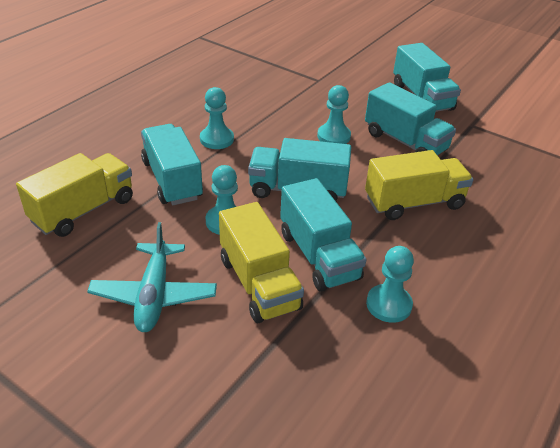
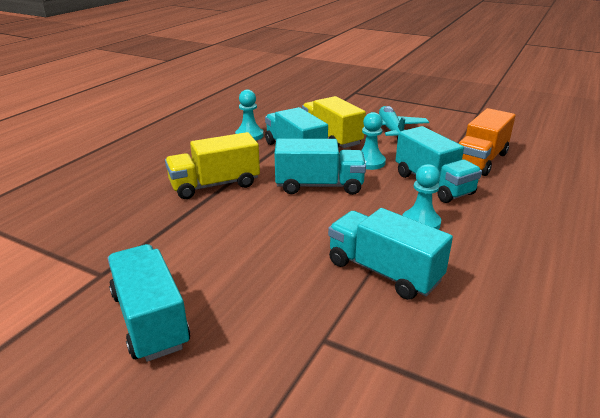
camera: 175 degrees right, 10 degrees down
yellow truck [16,153,133,237] -> orange truck [458,108,515,176]
turquoise pawn [317,85,351,144] -> none
turquoise truck [365,82,456,155] -> turquoise truck moved to [328,208,453,300]

